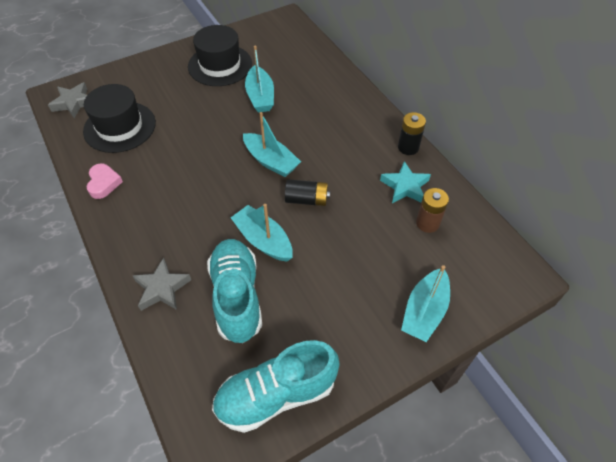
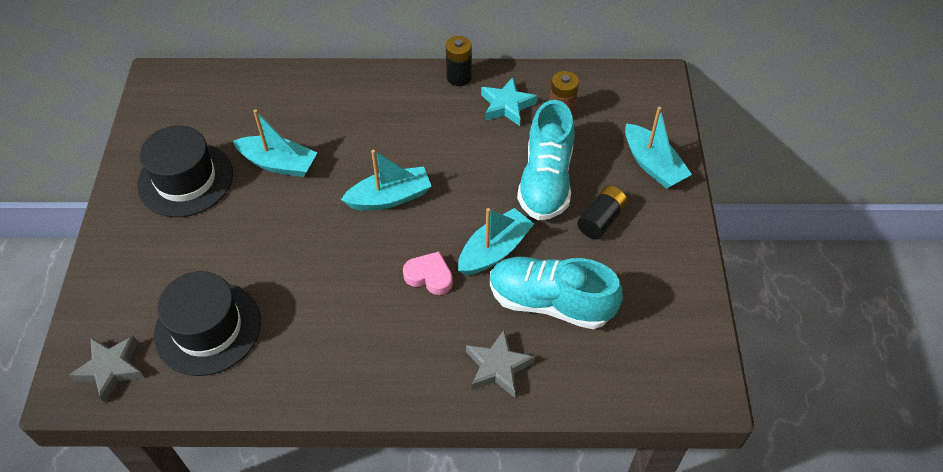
camera: 60 degrees left, 0 degrees up
pink heart [86,163,123,199] -> pink heart moved to [403,251,453,295]
turquoise shoe [212,340,340,433] -> turquoise shoe moved to [517,100,574,220]
turquoise boat [231,204,293,261] -> turquoise boat turned 150 degrees clockwise [458,208,534,275]
black battery [285,179,330,206] -> black battery moved to [577,186,628,240]

